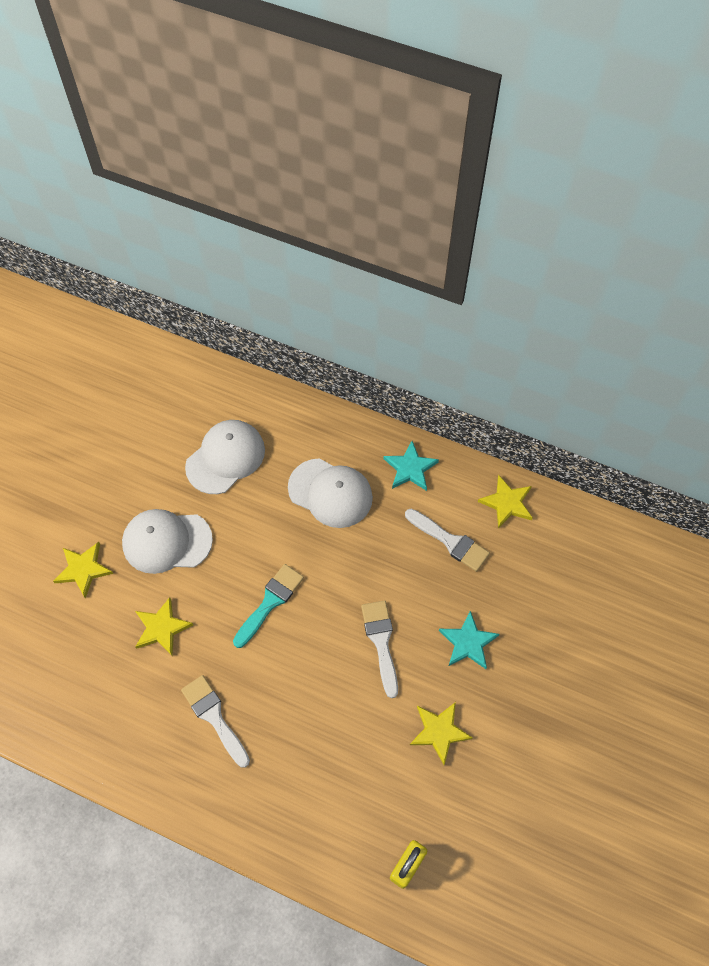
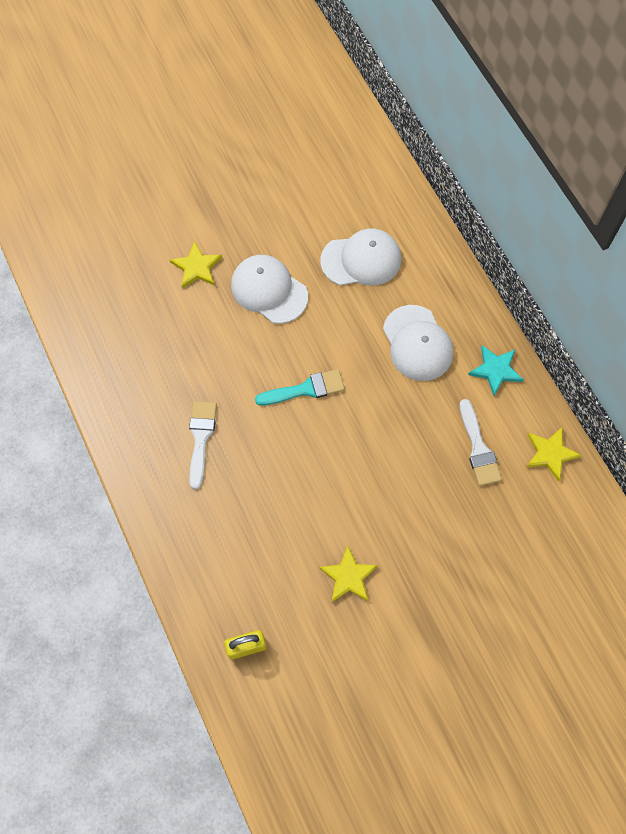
camera: 40 degrees right, 5 degrees up
yellow star [135,597,193,656] -> none
white brush [361,600,398,698] -> none
turquoise star [439,611,499,669] -> none

